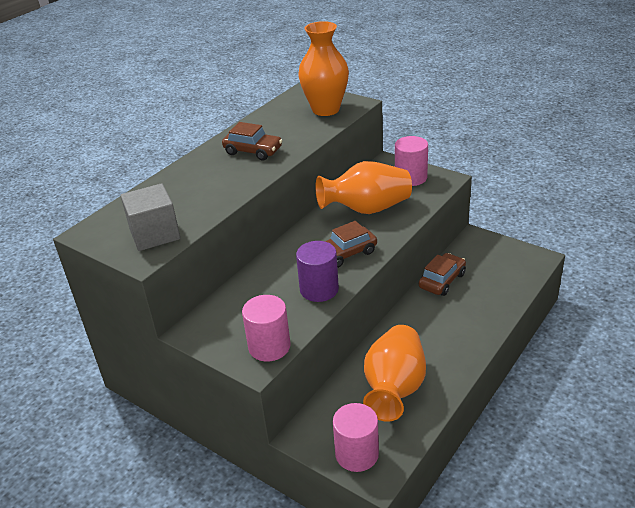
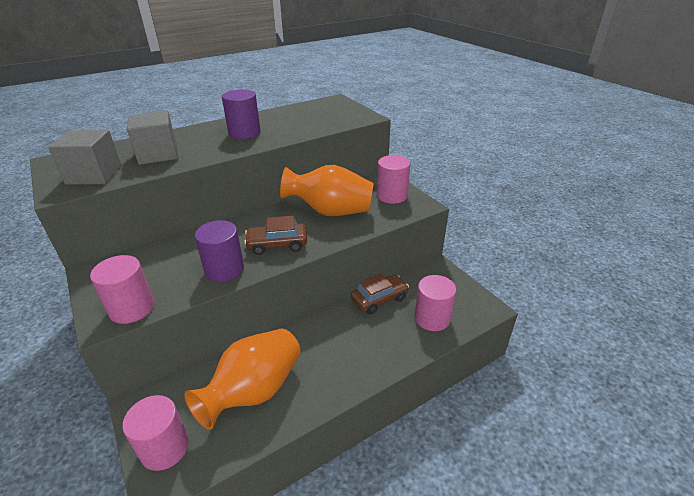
camera: 20 degrees right, 0 degrees up
brown car [222,122,283,161] -> purple cylinder [222,89,261,139]
orange vase [298,21,349,116] -> none
none -> grey cube [127,111,178,165]
none -> pink cylinder [415,275,456,331]

